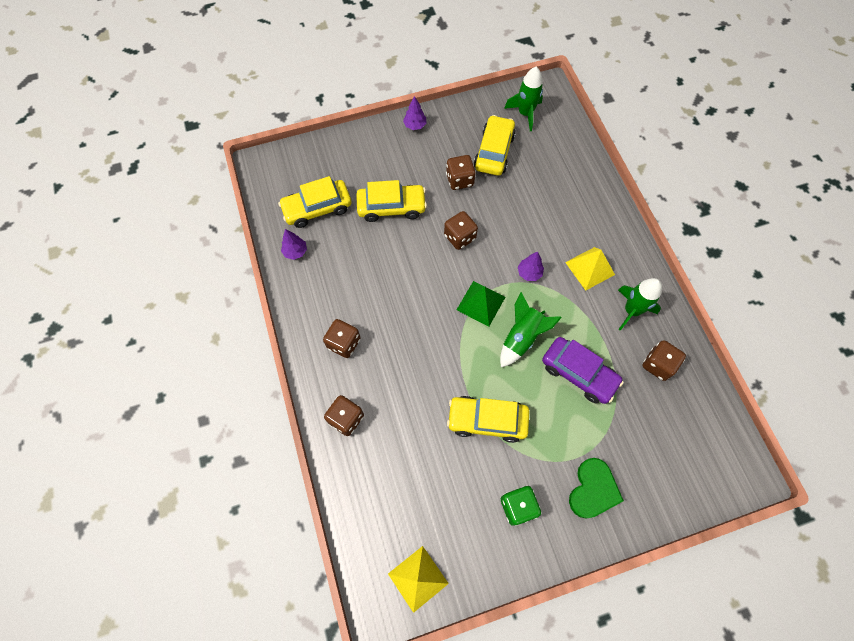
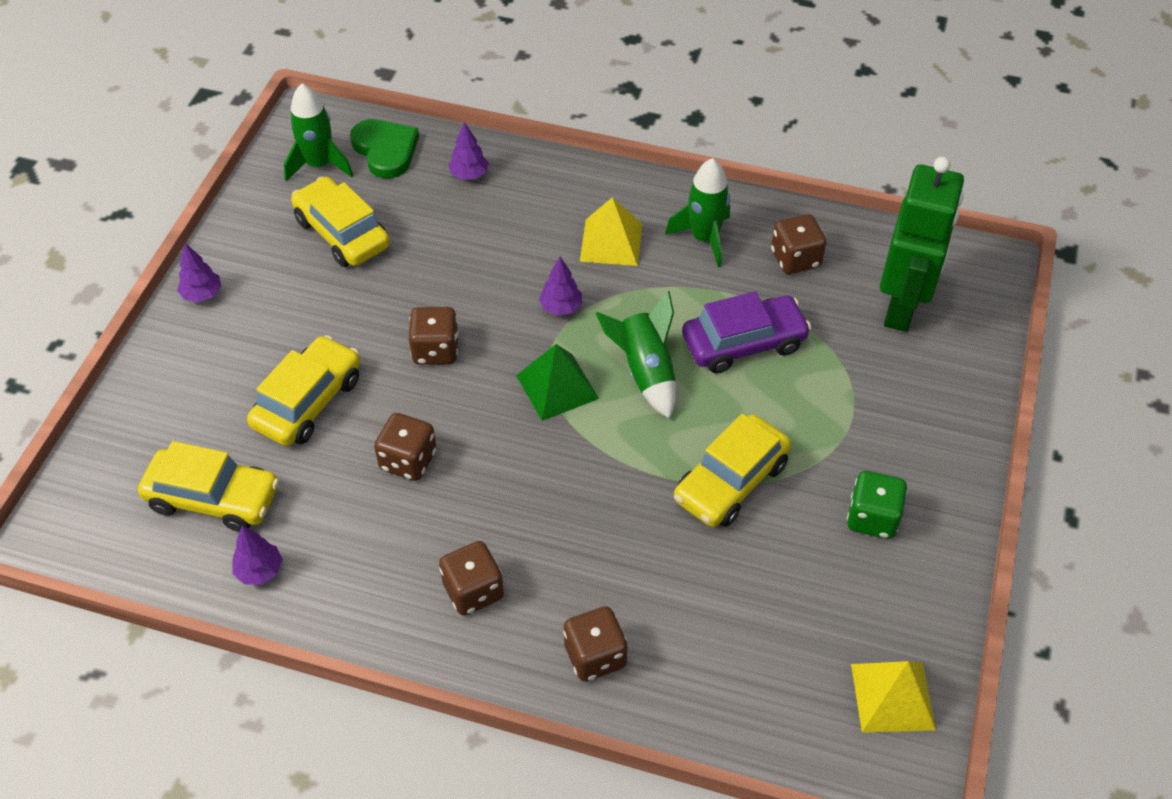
camera: 55 degrees left, 15 degrees down
yellow car [278,176,352,228] -> yellow car turned 90 degrees counterclockwise [138,441,279,532]
brown dice [446,155,476,190] -> brown dice moved to [374,413,436,481]
green heart [569,458,624,519] -> green heart moved to [350,119,419,179]
none -> purple tree [448,122,489,180]
none -> green robot [880,157,964,332]

